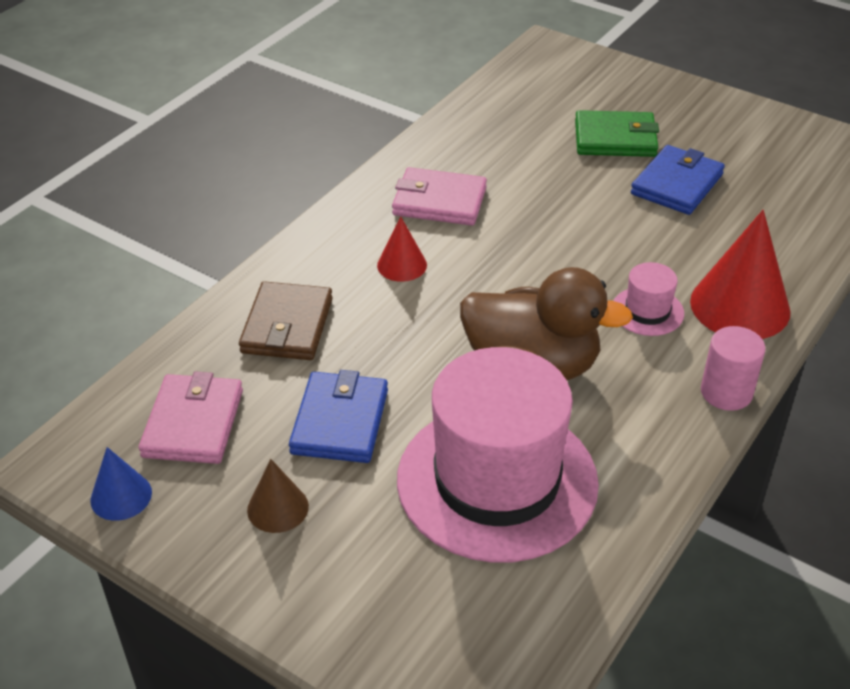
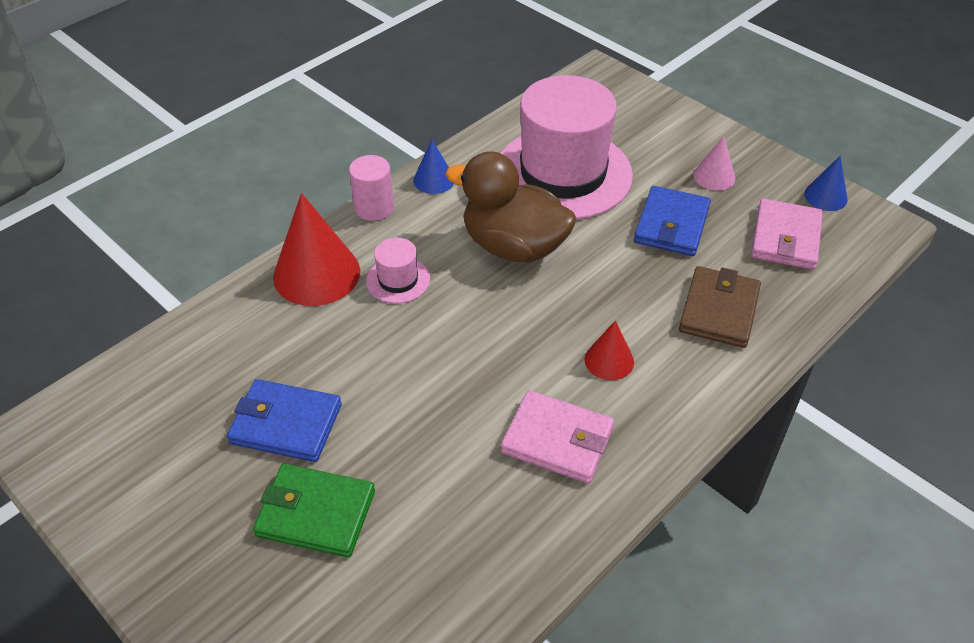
camera: 170 degrees left, 5 degrees up
brown cone [247,459,309,533] -> pink cone [693,136,735,190]
blue wallet [631,145,725,215] -> blue wallet turned 60 degrees clockwise [227,379,342,462]
none -> blue cone [413,140,454,194]

